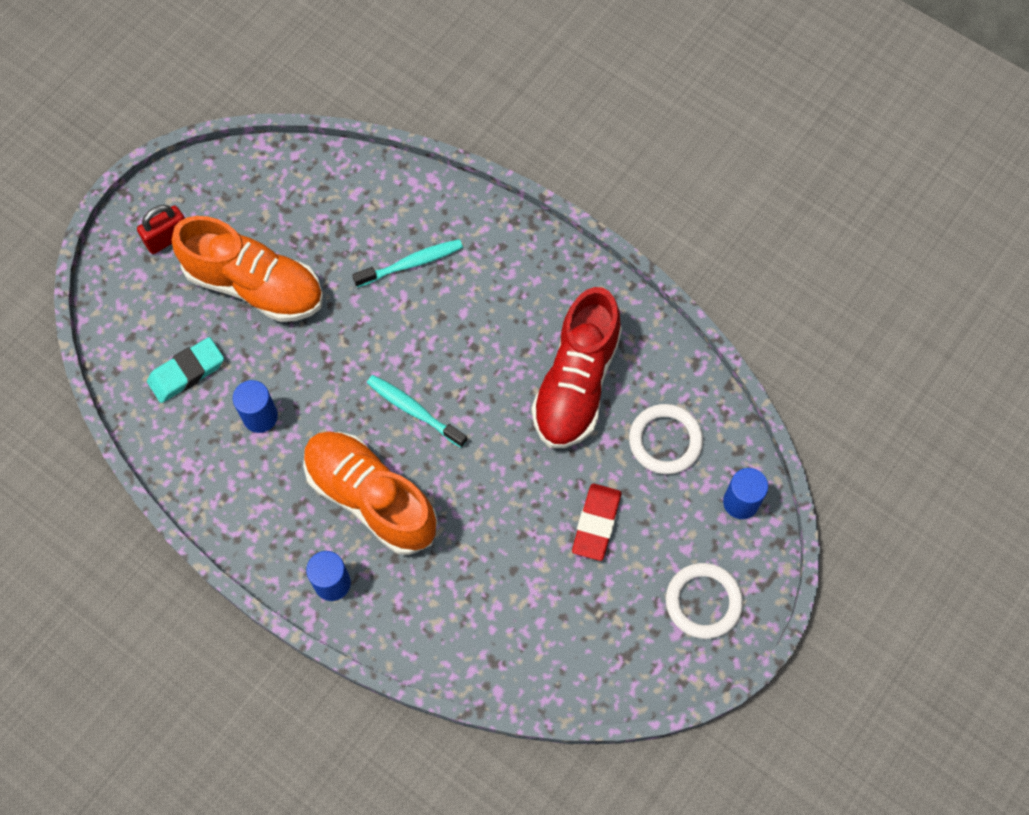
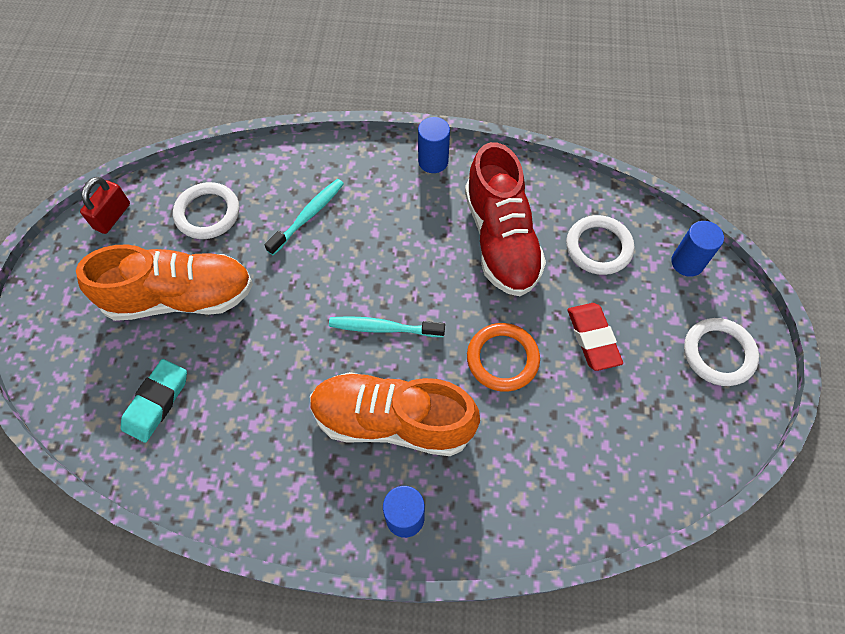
camera: 30 degrees left, 5 degrees down
red padlock [137,205,185,254] -> red padlock moved to [80,177,130,234]
blue cylinder [233,380,278,433] -> blue cylinder moved to [418,117,450,173]
none -> white ring [173,182,239,239]
none -> orange ring [467,323,540,392]

